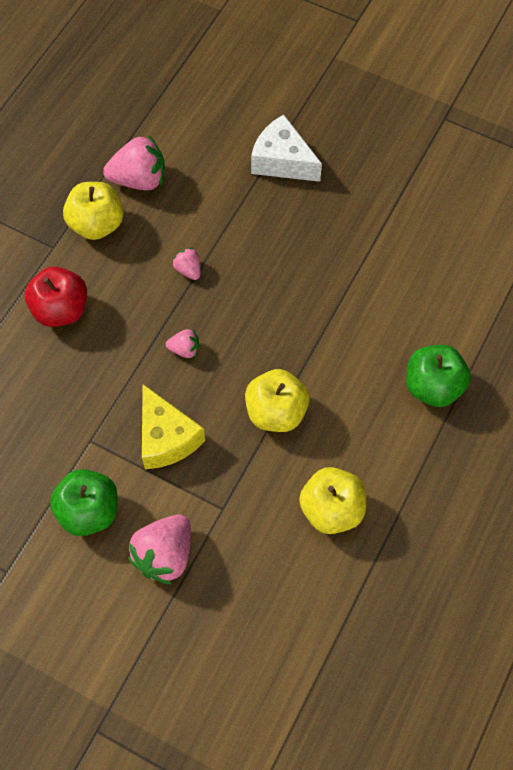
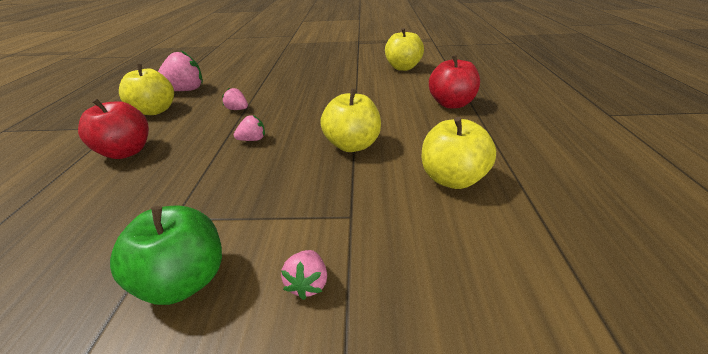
camera: 25 degrees left, 30 degrees down
pink strawberry [128,515,191,584] -> pink strawberry [281,250,327,300], size x0.51
yellow cheese [142,384,205,469] -> none
white cheese [251,115,322,182] -> none
green apple [406,345,471,407] -> red apple [429,55,480,109]
none -> yellow apple [385,28,424,71]

